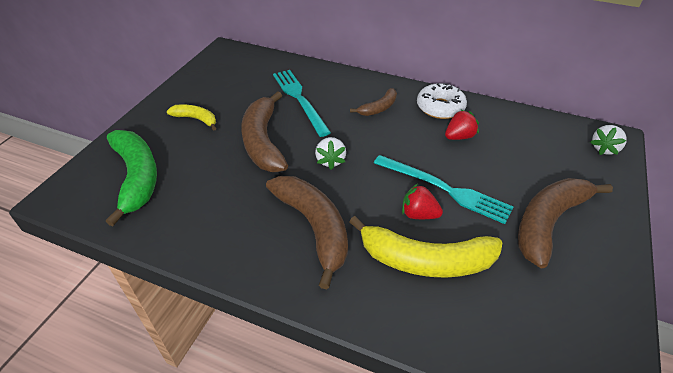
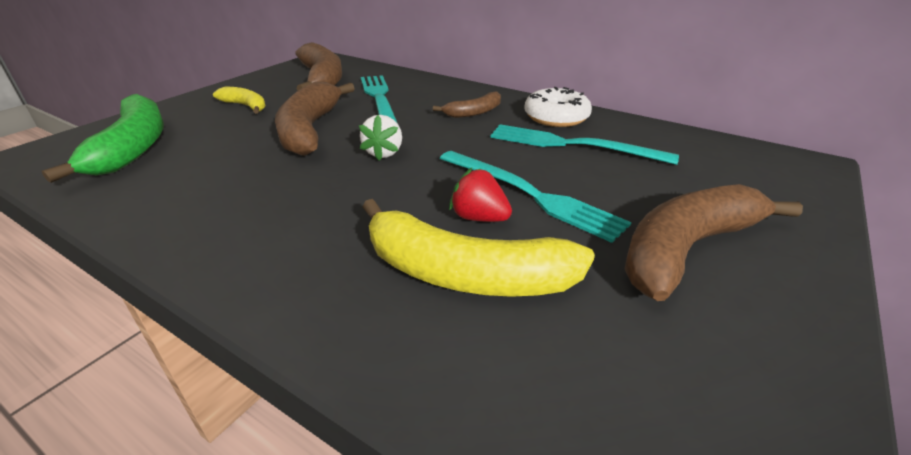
camera: 10 degrees right, 10 degrees down
brown banana [266,176,348,289] -> brown banana moved to [295,42,342,91]
red strawberry [445,109,479,140] -> turquoise fork [490,124,679,165]
white strawberry [590,125,627,155] -> none

